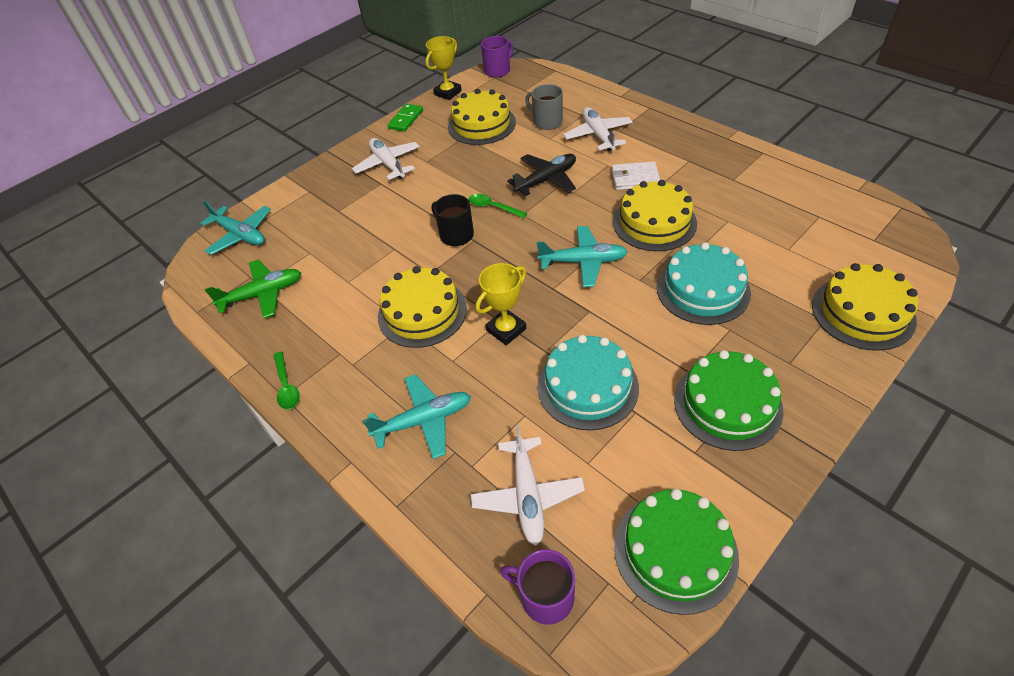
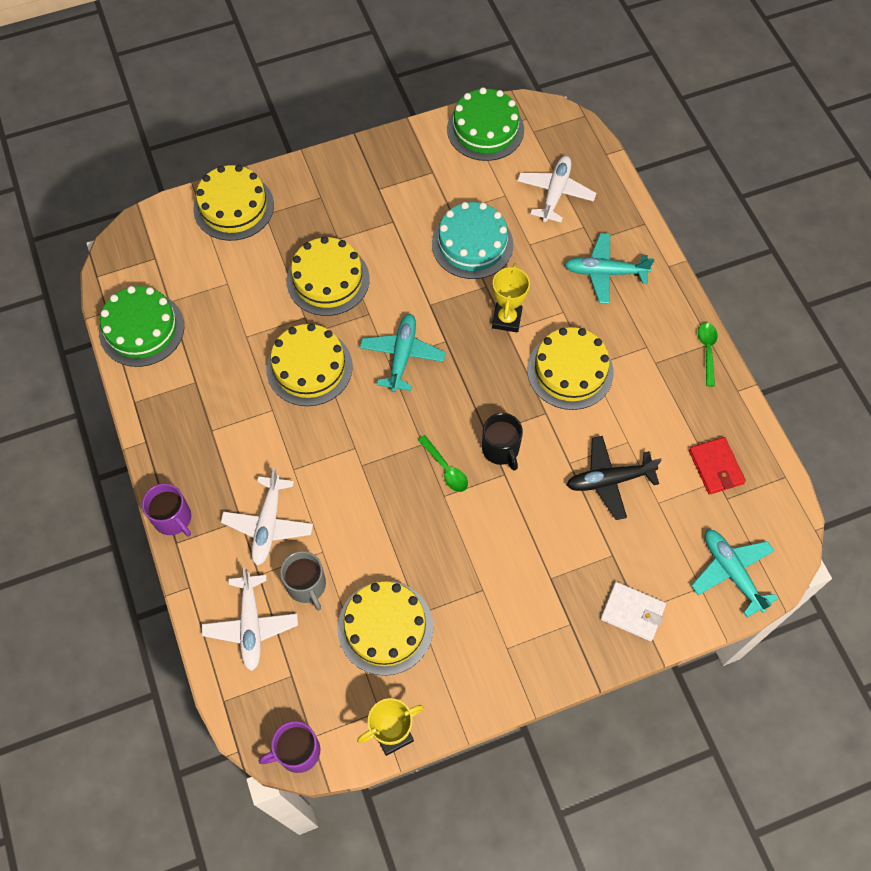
camera: 160 degrees left, 15 degrees up
green plane [205,259,302,318] -> red wallet [689,437,746,495]
white plane [352,138,420,180] -> white plane moved to [202,567,298,671]
green domino [387,104,423,132] -> none
yellow trophy [476,263,526,345] -> yellow trophy turned 60 degrees counterclockwise [492,263,530,332]
purple mug [500,549,575,625] -> purple mug moved to [142,483,191,537]
black plane [507,154,576,196] -> black plane moved to [567,436,662,520]
turquoise plane [537,226,628,287] -> turquoise plane turned 75 degrees clockwise [360,314,446,392]
white wallet [612,161,660,190] -> white wallet moved to [601,582,666,641]
turquoise cake [657,242,751,325] -> yellow cake [287,236,369,316]
green cake [674,350,784,451] -> green cake moved to [99,286,185,367]

